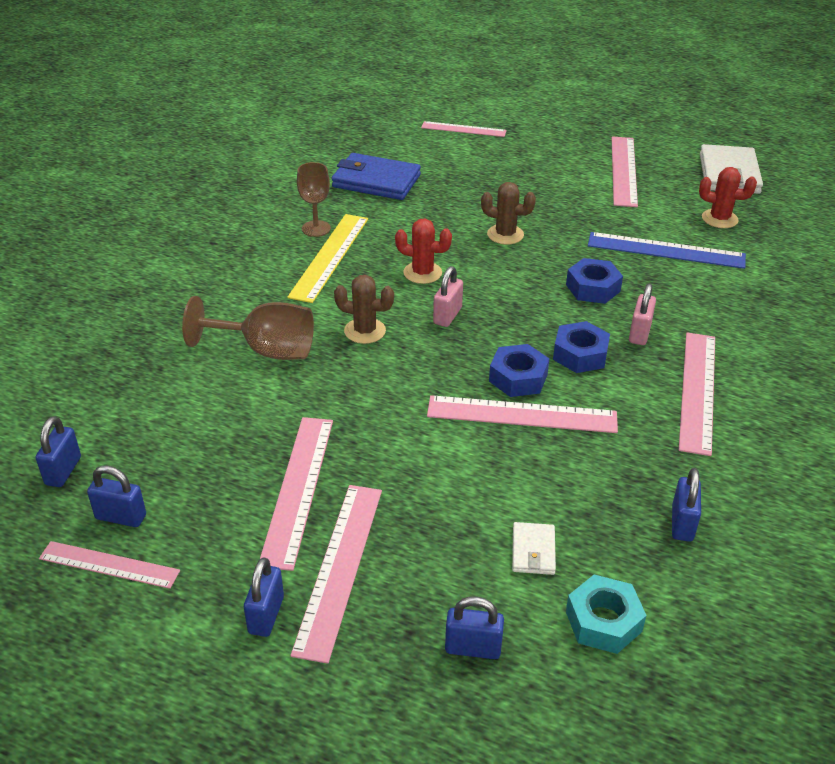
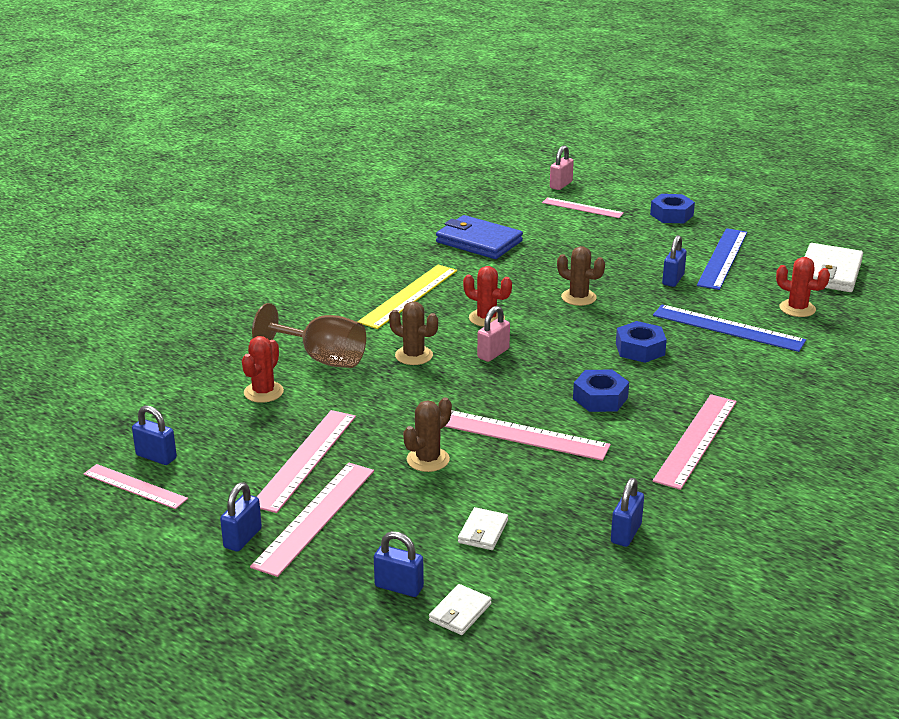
camera: 15 degrees right, 10 degrees down
blue padlock [36,416,81,487] -> blue padlock moved to [662,235,687,287]
brown goblet [297,162,331,237] -> none
blue nut [489,344,549,397] -> blue nut moved to [650,194,695,223]
turquoise nut [566,574,647,654] -> none
pink ruler [612,136,638,207] -> blue ruler [697,228,747,290]
pink padlock [629,284,656,345] -> pink padlock moved to [550,145,574,190]
none -> red cactus [242,336,284,403]
none -> brown cactus [403,397,452,472]
none -> white wallet [429,584,491,635]

